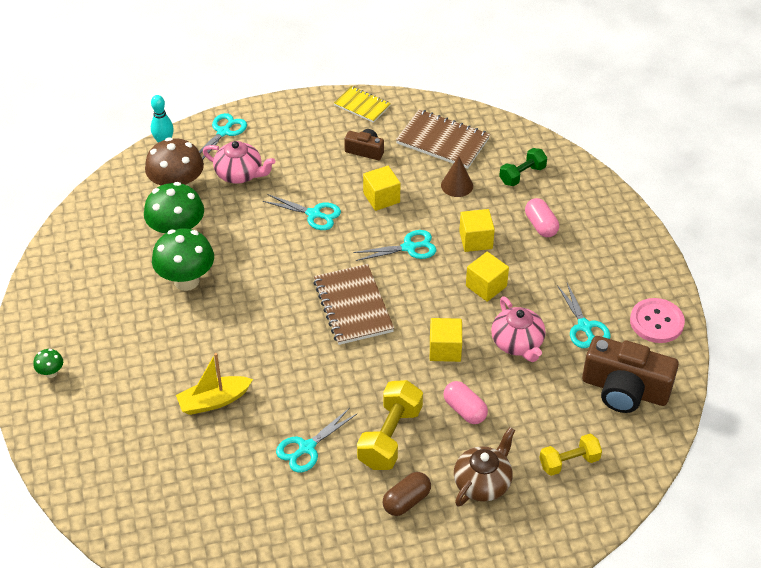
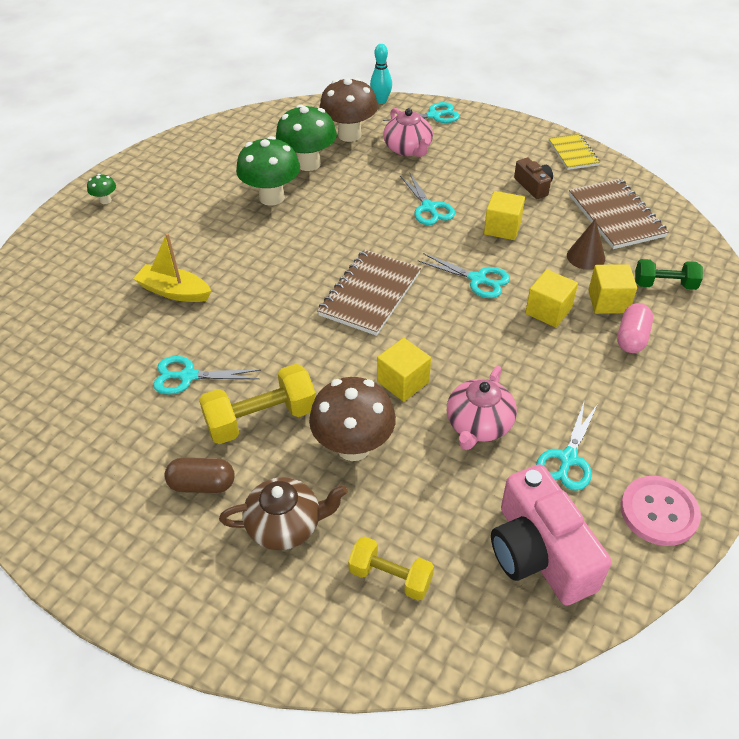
camera: 45 degrees right, 0 degrees up
pink capsule [444,381,488,424] -> brown mushroom [309,377,396,461]
yellow cube [466,252,509,302] -> yellow cube moved to [588,264,637,314]
brown camera [582,336,679,413] -> pink camera [491,464,612,606]

